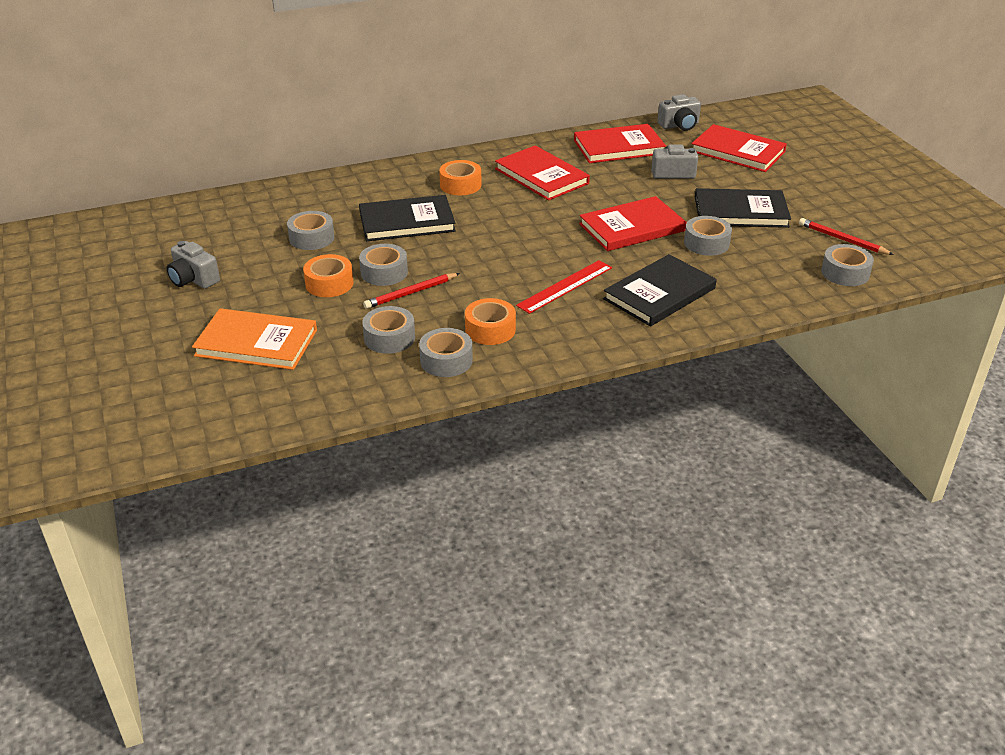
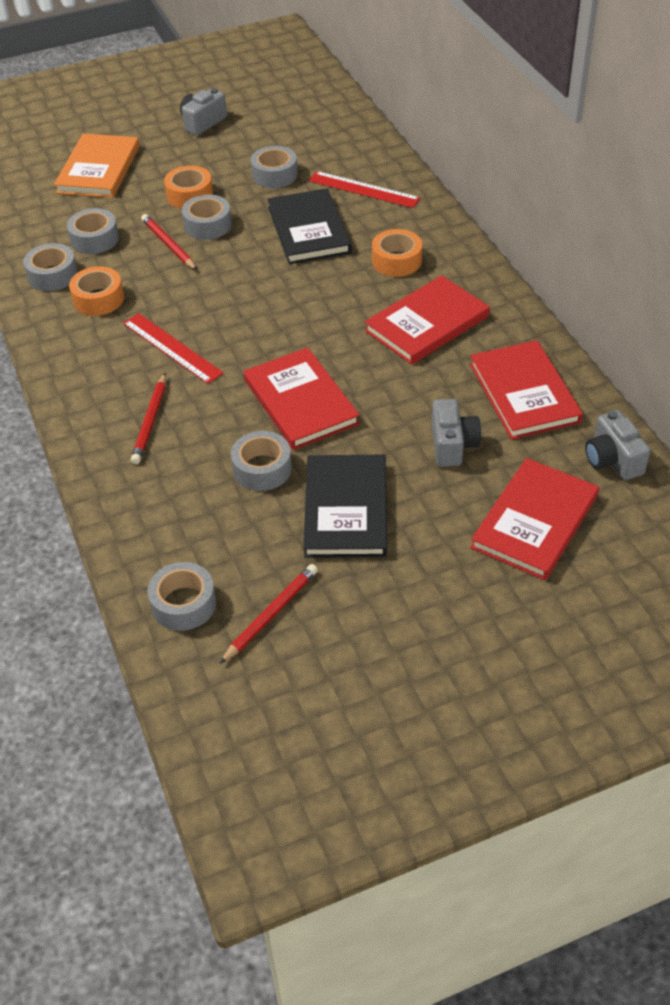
camera: 90 degrees right, 10 degrees up
black book [603,254,717,326] -> red pencil [131,373,166,464]
none -> red ruler [309,171,421,208]

